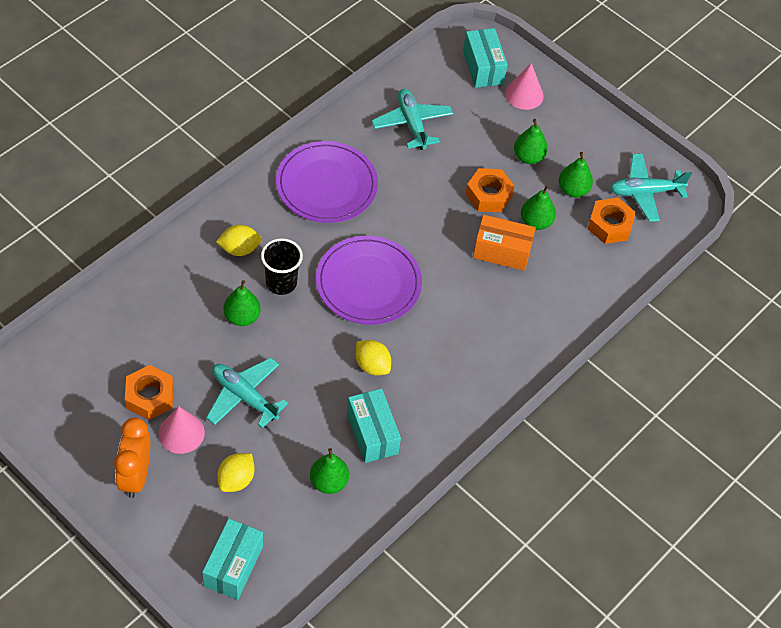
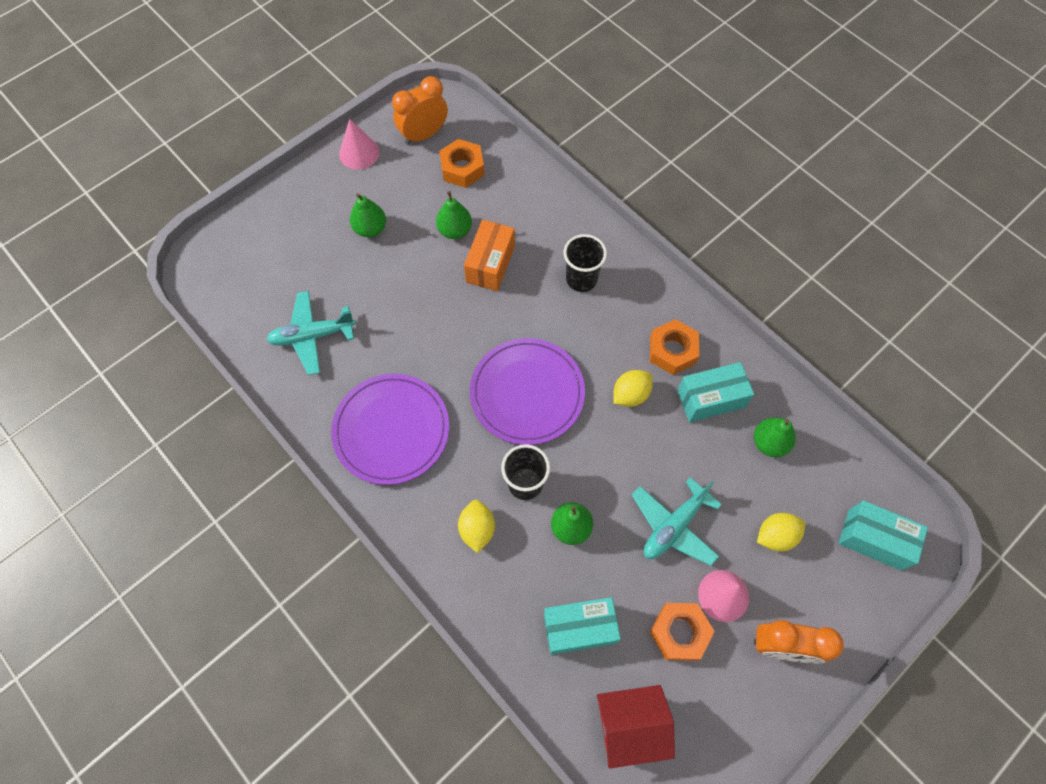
camera: 80 degrees left, 10 degrees up
yellow lemon [217,453,254,492] -> yellow lemon turned 60 degrees counterclockwise [757,513,805,551]
turquoise box [463,28,508,88] -> turquoise box moved to [544,597,621,655]
orange nut [465,168,515,212] -> orange nut moved to [650,319,699,375]
pink cone [505,63,544,110] -> pink cone moved to [339,119,379,169]
green pear [559,152,593,197] -> none
turquoise plane [610,154,692,222] -> orange clock [392,76,448,145]
none -> black cup [563,234,607,292]
none -> red house [597,685,675,769]

